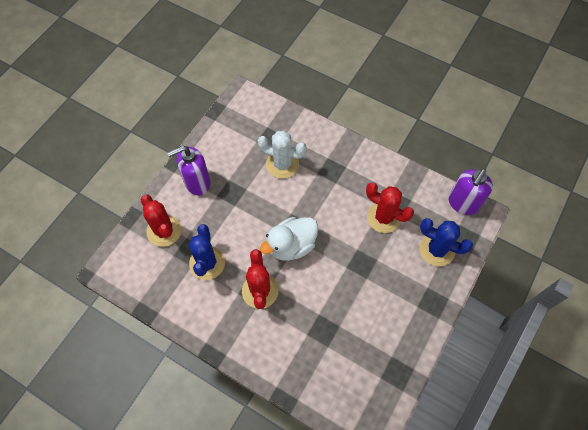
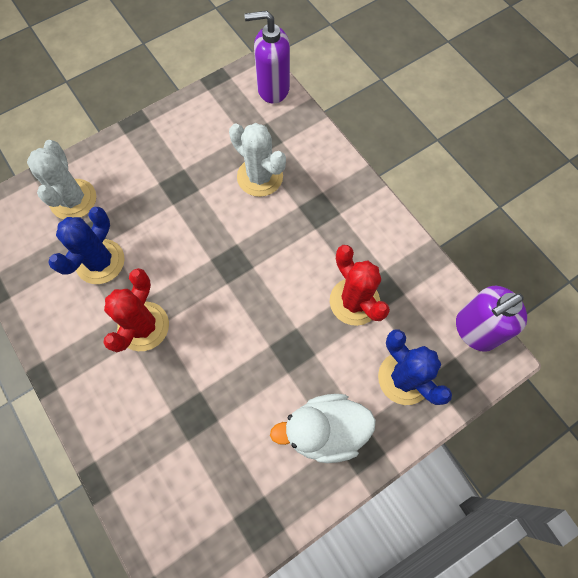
camera: 25 degrees right, 5 degrees up
red cactus [141,195,182,247] -> white cactus [27,140,96,219]
purple soap dispenser [167,146,210,195] -> purple soap dispenser moved to [244,11,290,104]
white duck [260,217,318,261] -> white duck moved to [270,394,376,463]

